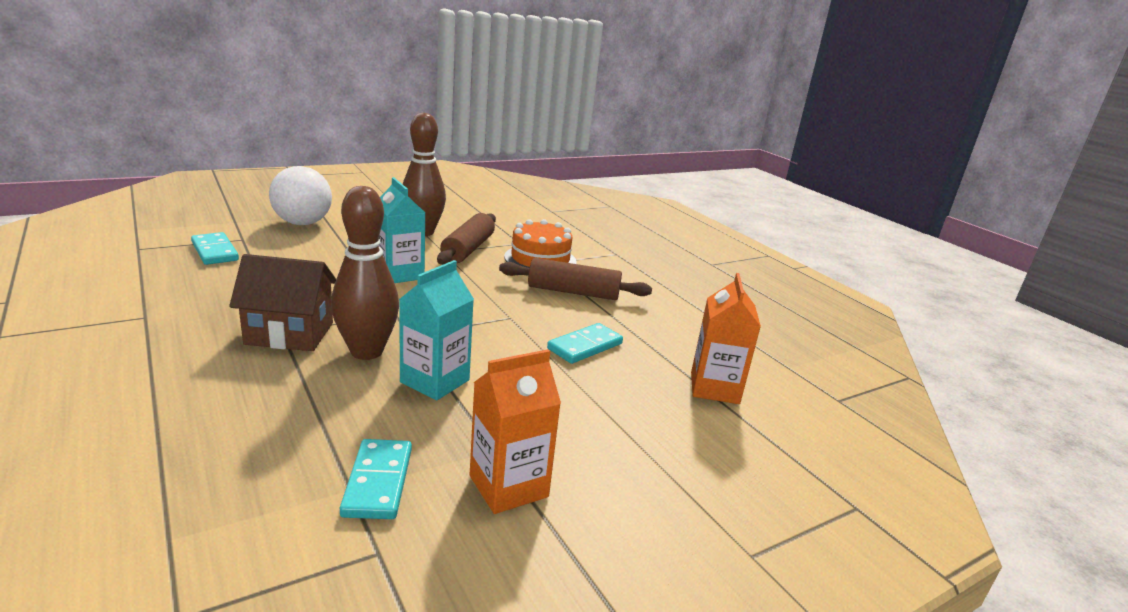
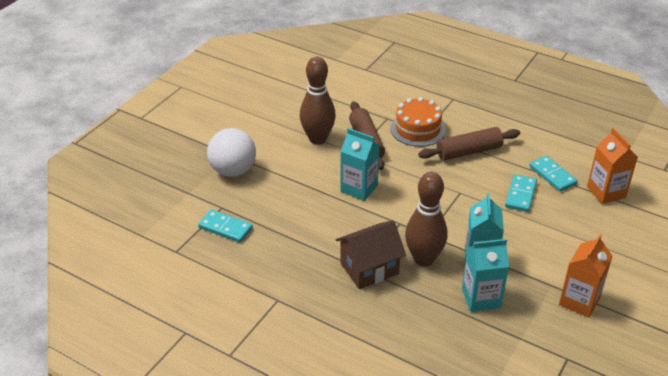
camera: 25 degrees left, 15 degrees up
turquoise domino [340,439,412,519] -> turquoise domino moved to [529,156,578,192]
none -> turquoise carton [462,239,509,312]

